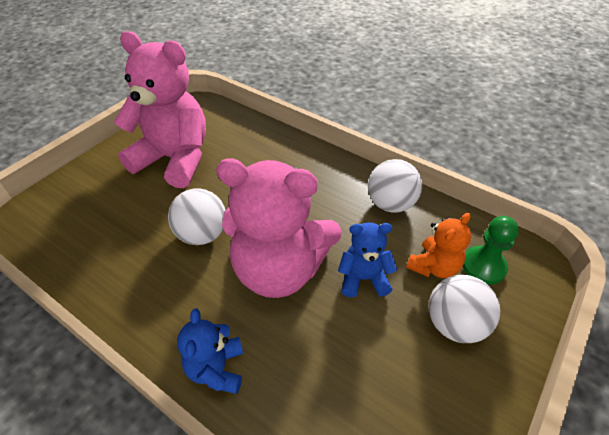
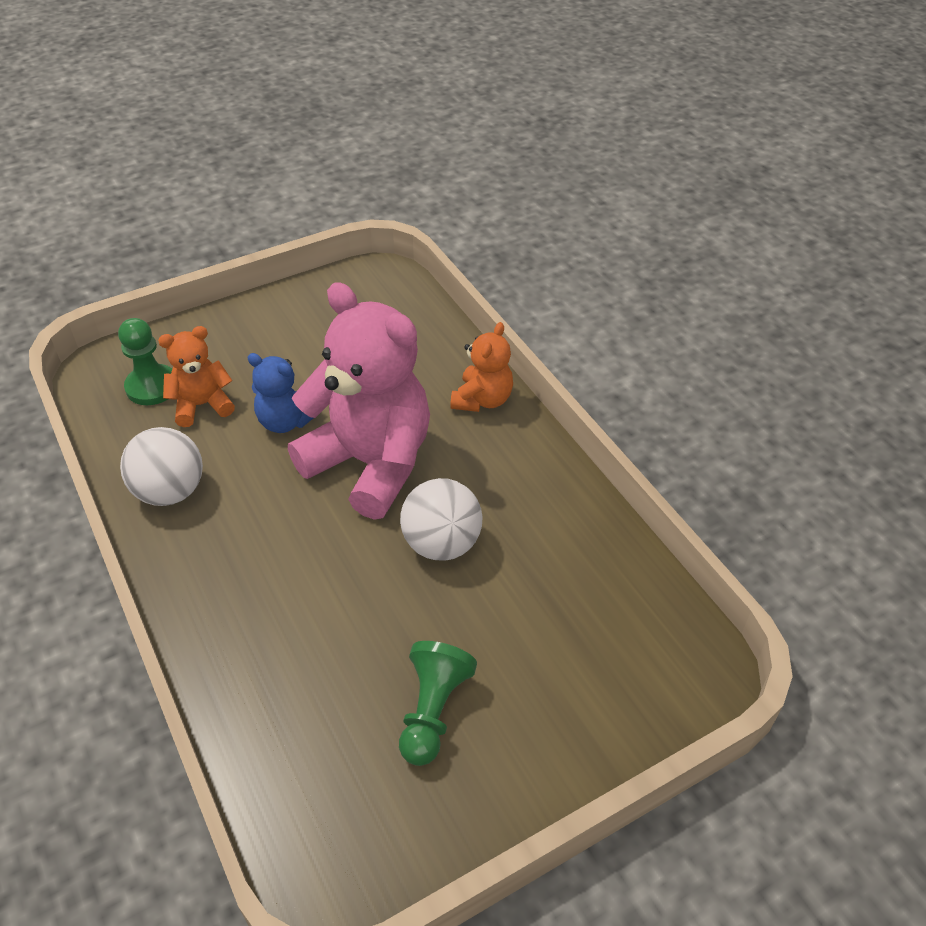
camera: 155 degrees left, 0 degrees up
pink teddy bear [114,31,206,188] -> green pawn [399,641,477,766]
blue teddy bear [177,308,243,394] -> orange teddy bear [450,322,513,412]
white ball [429,275,500,343] -> none

